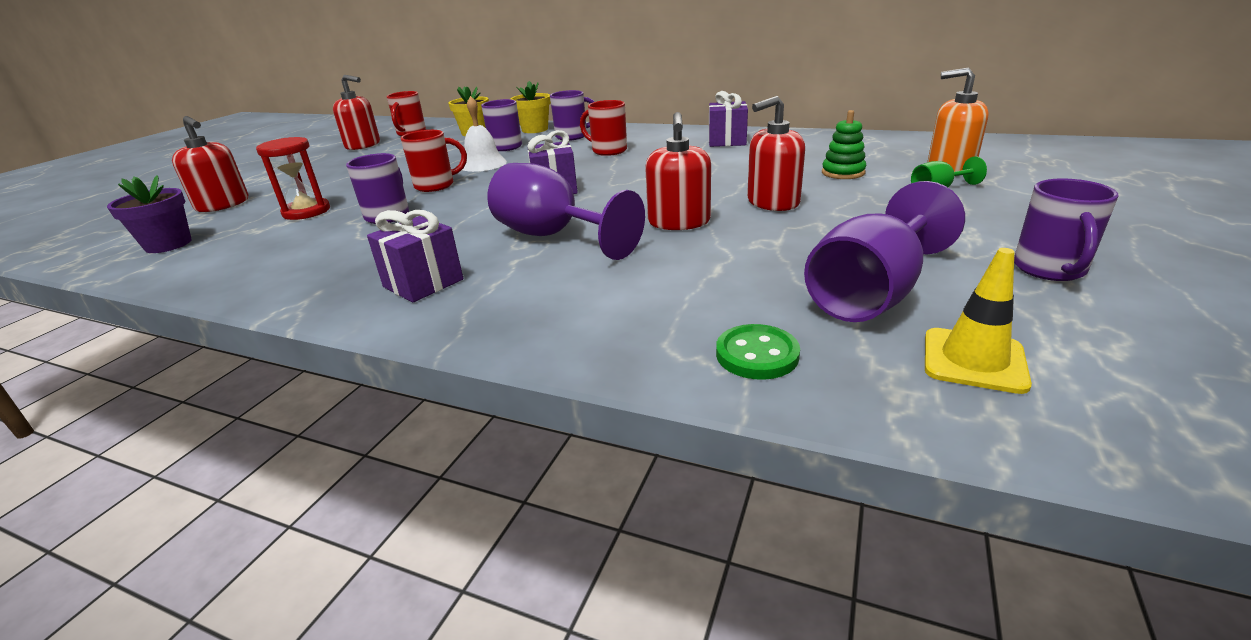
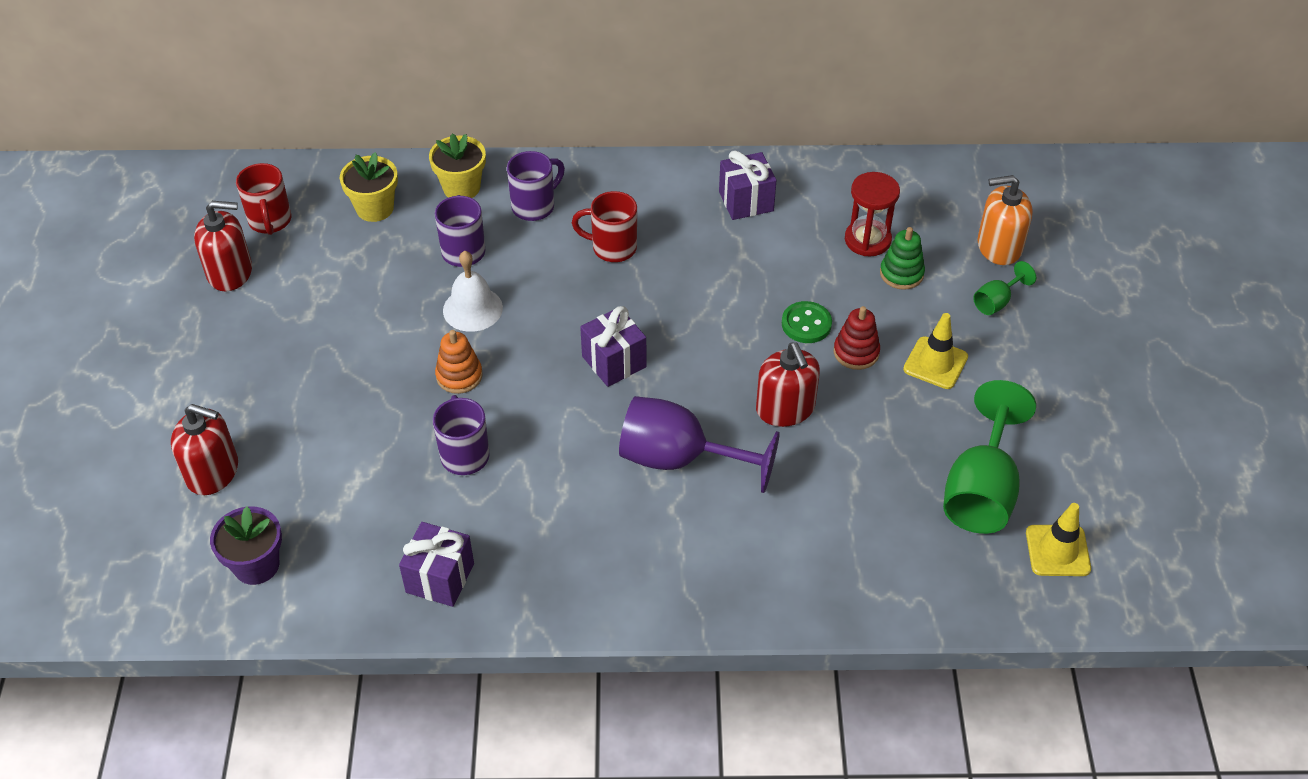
camera: 25 degrees left, 20 degrees up
red hourglass [256,137,330,220] -> red hourglass moved to [845,172,900,256]
purple gift [367,210,463,302] -> purple gift moved to [399,522,474,607]
red mug [401,130,467,192] -> orange stacking toy [435,330,483,394]
green button [716,324,800,380] -> green button moved to [782,301,832,343]
red soap dispenser [747,96,805,211] -> red stacking toy [834,306,880,370]
purple goblet [804,181,965,322] -> green goblet [943,380,1036,534]
purple mug [1014,178,1119,281] -> none
none -> yellow traffic cone [903,313,968,389]

